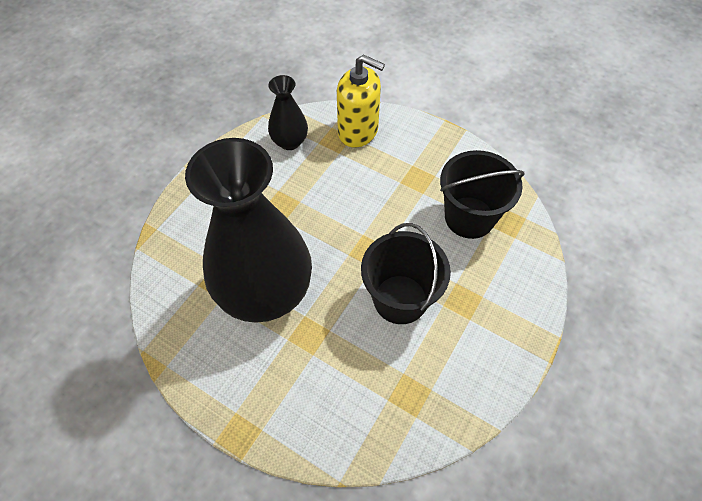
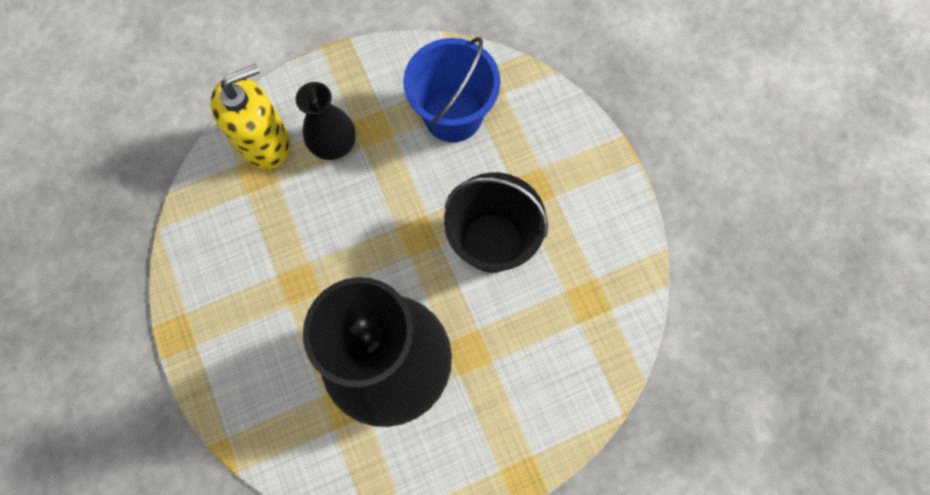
camera: 55 degrees left, 15 degrees up
black vase [268,75,308,150] -> black vase moved to [295,82,356,160]
black bucket [440,150,525,239] -> blue bucket [403,37,501,142]

